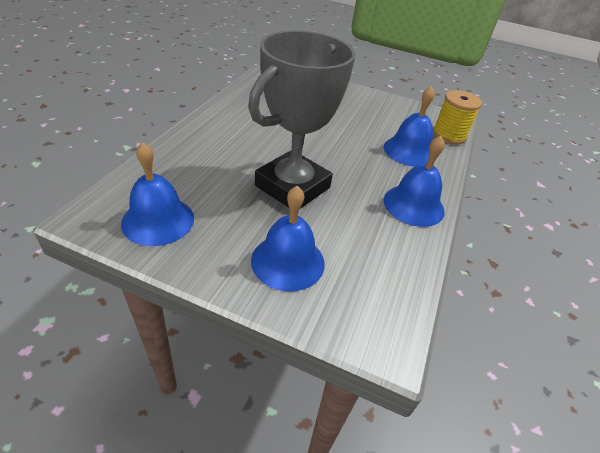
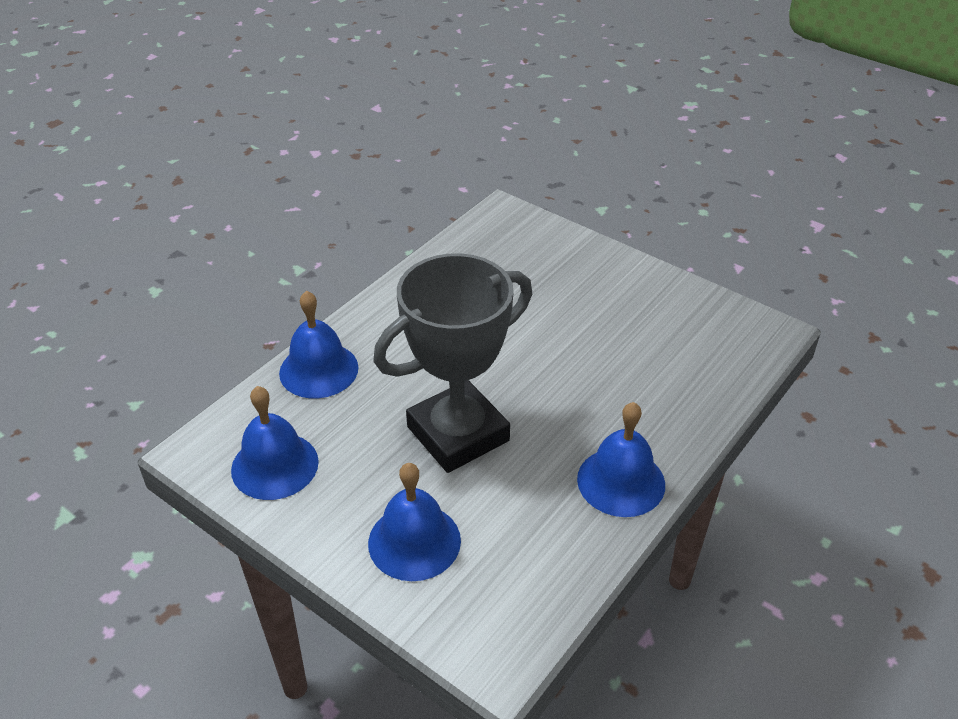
camera: 20 degrees right, 0 degrees up
blue bell [384,86,434,167] -> blue bell moved to [279,291,358,398]
yellow spool [433,90,482,144] -> none

